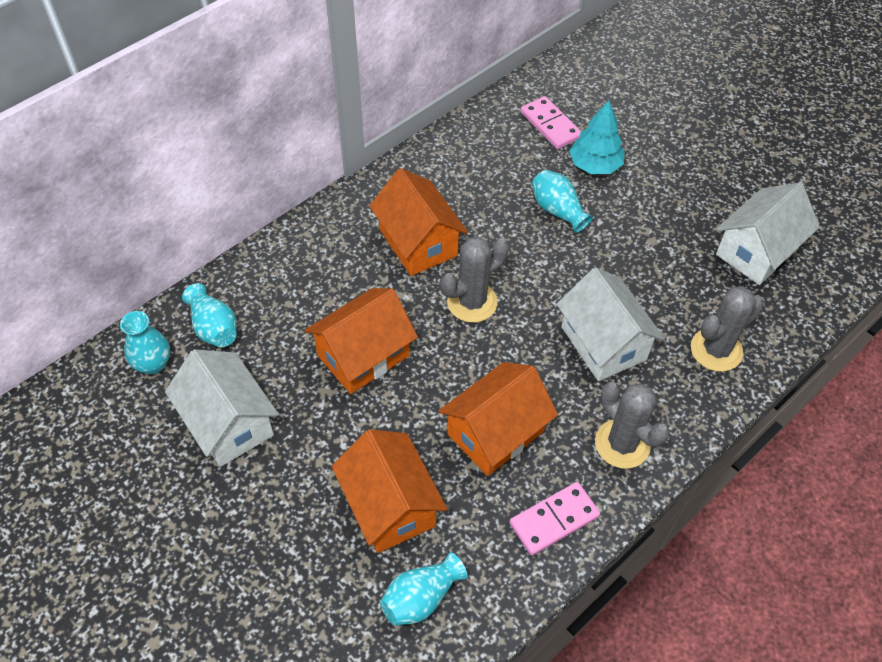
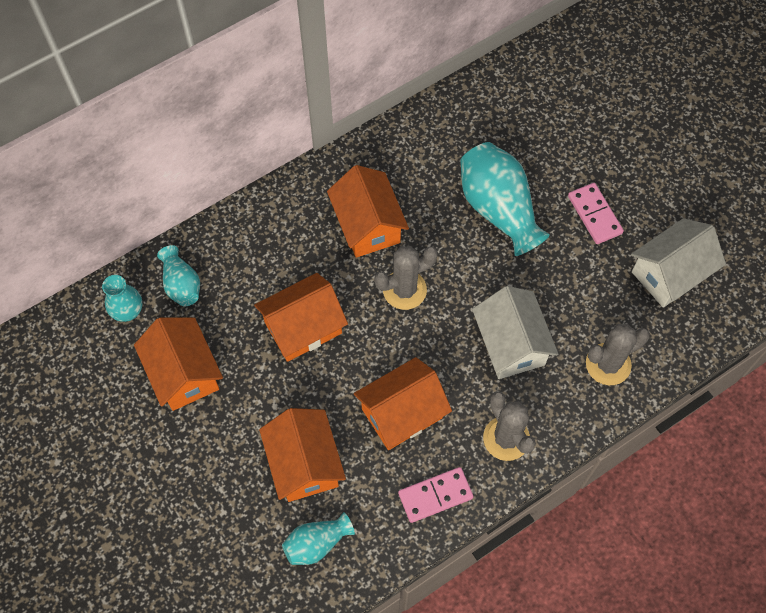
camera: 10 degrees right, 10 degrees up
white house [165,349,279,467] -> orange house [134,317,223,411]
pink domino [521,96,581,149] -> pink domino moved to [568,183,624,244]
turquoise vase [532,170,593,233] -> turquoise vase [460,142,550,256], size x1.81
turquoise tree [569,100,625,174] -> none

